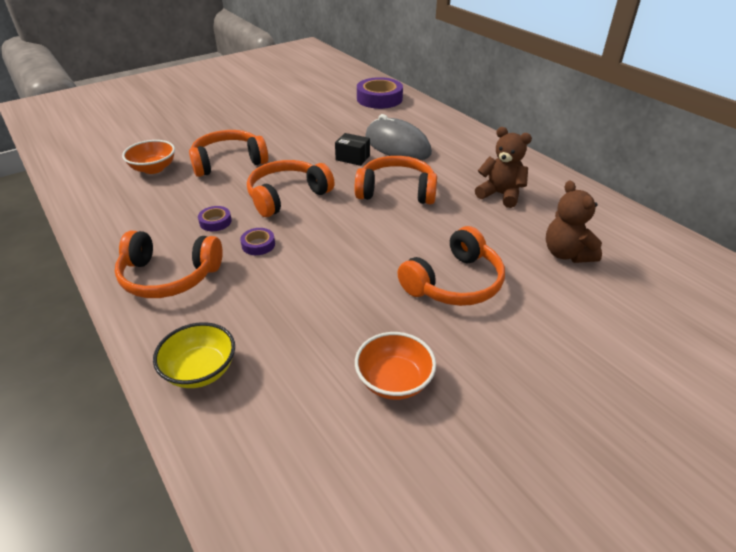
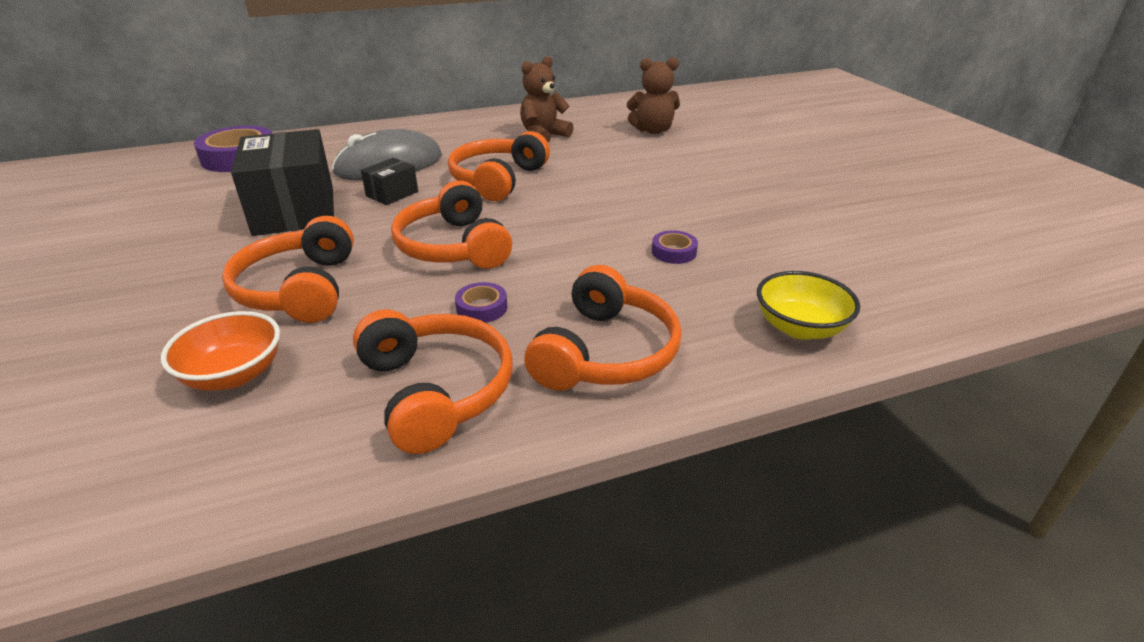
camera: 75 degrees left, 5 degrees down
purple tape [240,228,275,255] -> purple tape moved to [652,230,698,264]
orange bowl [355,332,436,400] -> none
orange headphones [397,226,505,306] -> orange headphones moved to [353,309,512,454]
none -> black box [231,129,334,236]

